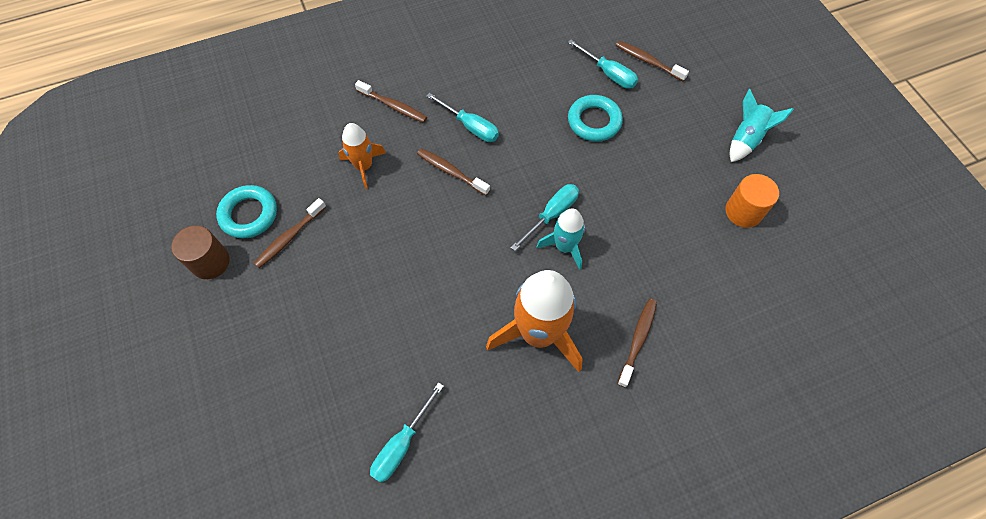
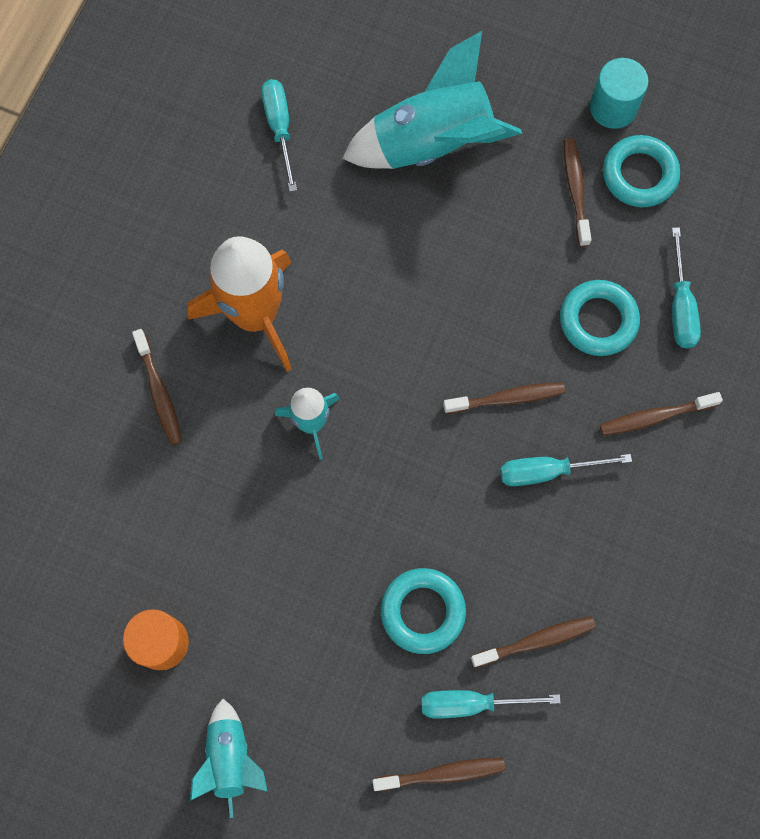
camera: 135 degrees right, 10 degrees up
brown cylinder [171,225,230,279] -> turquoise cylinder [590,58,648,129]
orange rocket [338,123,386,189] -> turquoise ring [560,280,640,356]
turquoise screwdriver [511,184,579,251] -> turquoise screwdriver moved to [672,227,701,348]
none -> turquoise rocket [342,31,522,169]
none -> brown toothbrush [471,616,596,668]

